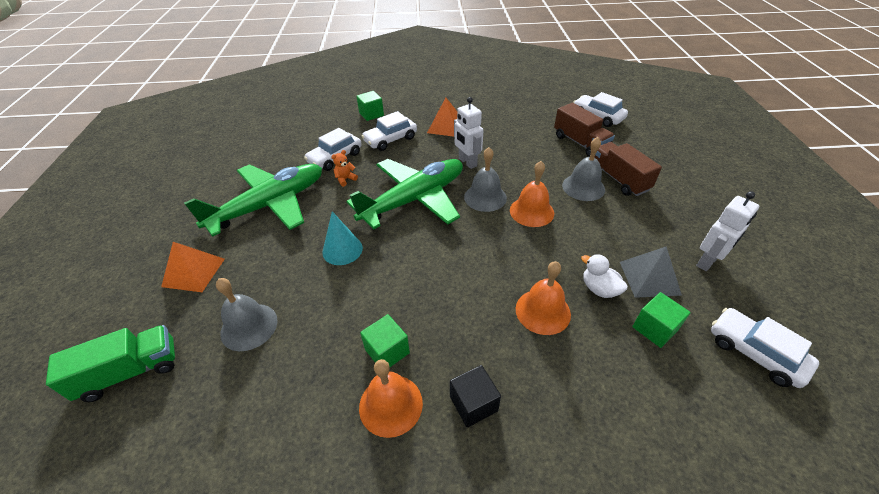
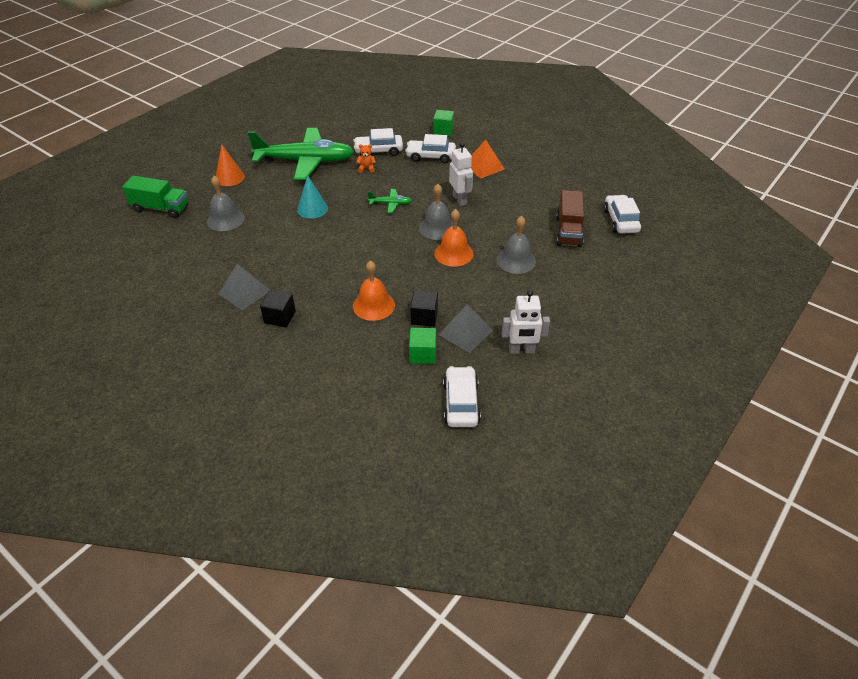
camera: 40 degrees right, 0 degrees up
orange pyramid [161,242,225,292] -> orange cone [216,144,245,186]
green plane [346,159,463,229] -> green plane [368,189,412,213], size x0.40
orange bell [359,359,423,438] -> grey pyramid [219,264,269,310]
green cube [360,314,410,367] -> none
white robot [454,97,484,169] -> white robot turned 150 degrees clockwise [449,142,473,206]
white duck [581,254,628,298] -> black cube [410,291,438,327]
brown truck [594,142,662,196] -> none

